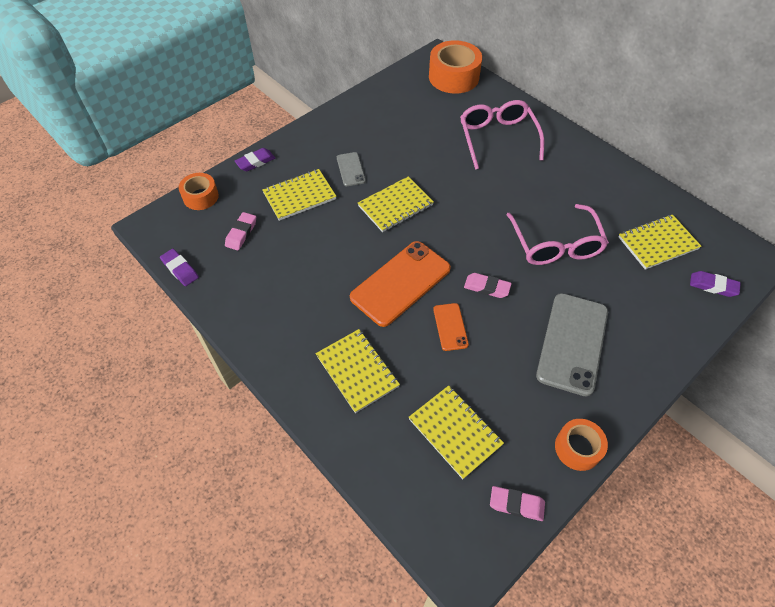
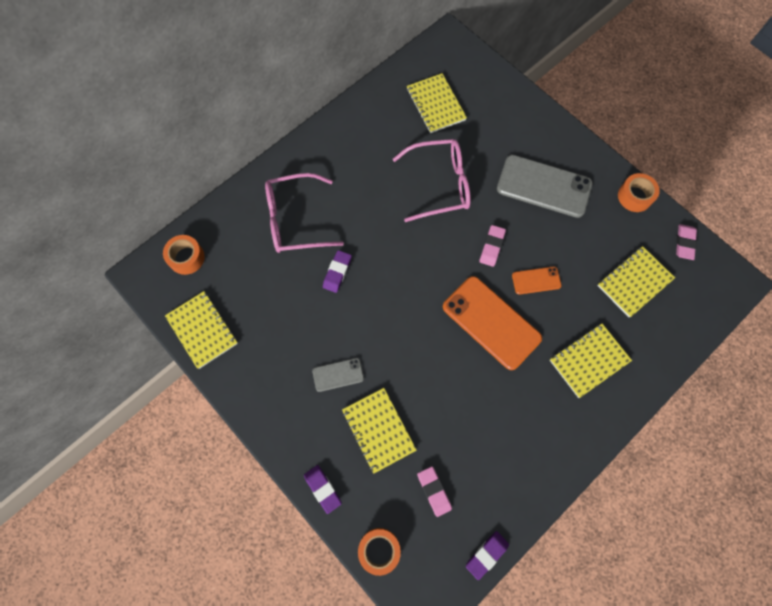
camera: 90 degrees left, 15 degrees up
pink eraser [225,212,256,250] -> pink eraser turned 45 degrees clockwise [417,466,452,517]
yellow notebook [358,176,434,232] -> yellow notebook moved to [165,291,238,369]
orange tape [429,40,482,94] -> orange tape [163,235,205,275], size x0.59
purple eraser [690,271,741,297] -> purple eraser moved to [323,250,352,293]

